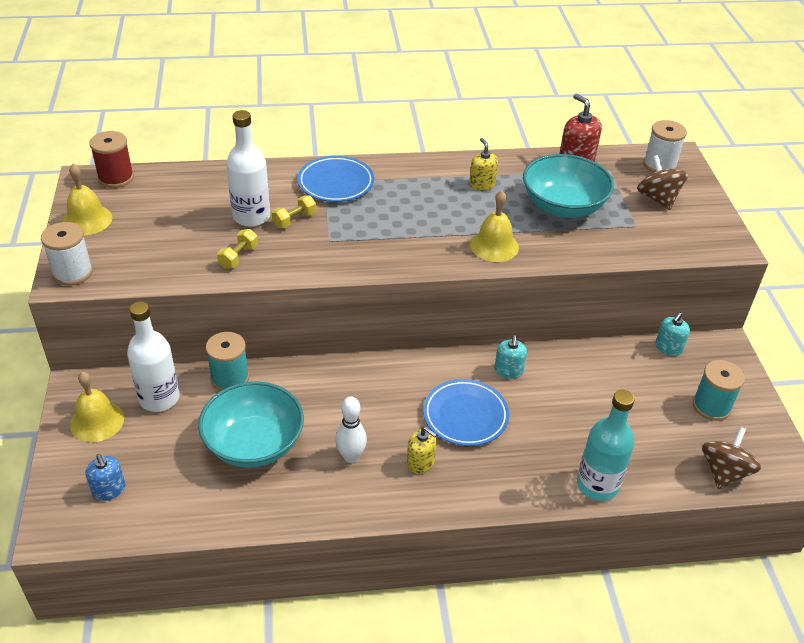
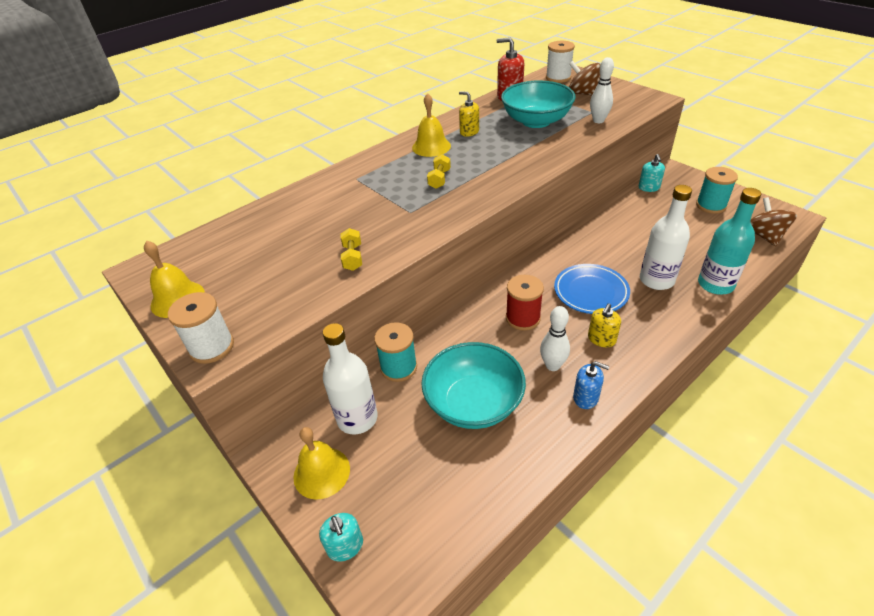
camera: 30 degrees left, 0 degrees up
blue soap dispenser [85,454,126,501] -> blue soap dispenser moved to [573,361,609,409]
red spool [89,131,134,188] -> red spool moved to [506,275,544,331]
white bottle [226,110,270,227] -> white bottle moved to [640,185,692,290]
yellow dumbbell [272,195,316,228] -> yellow dumbbell moved to [427,154,451,189]
blue plate [297,156,374,202] -> none
yellow soap dispenser [407,426,437,474] -> yellow soap dispenser turned 120 degrees clockwise [588,303,621,347]
yellow bell [470,191,519,262] -> yellow bell moved to [412,93,451,157]
turquoise soap dispenser [494,335,527,379] -> turquoise soap dispenser moved to [319,513,363,562]
none -> white bowling pin [590,57,614,123]

